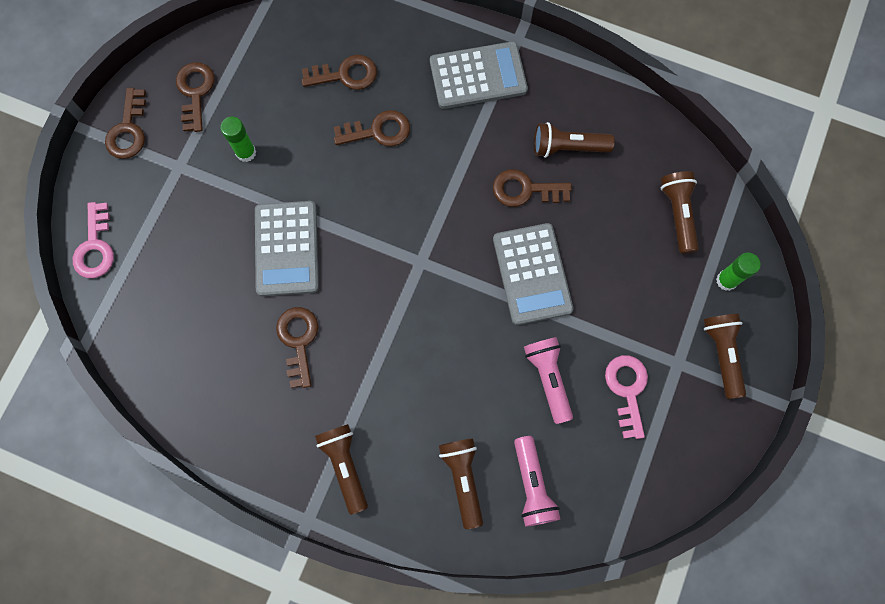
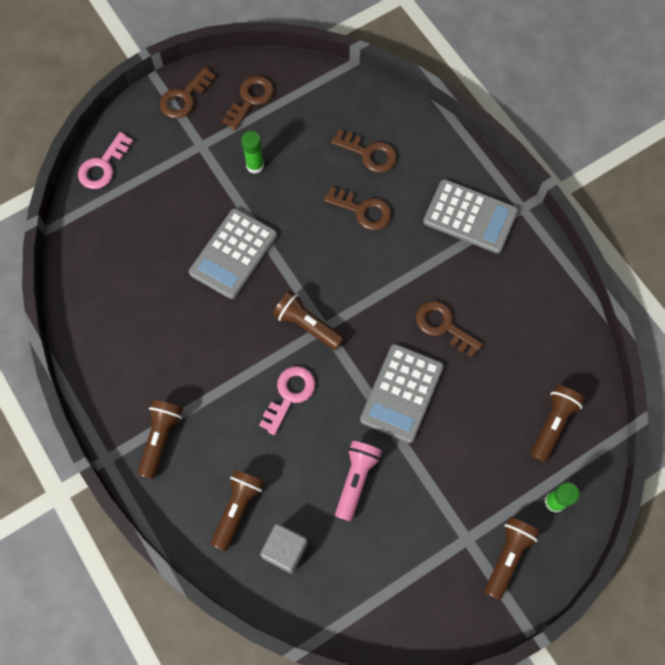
camera: 35 degrees right, 5 degrees down
brown key [276,307,318,388] -> none
pink flashlight [514,436,560,527] -> grey cube [260,523,308,573]
brown flashlight [534,122,615,158] -> brown flashlight moved to [273,291,344,350]
pink key [605,355,648,439] -> pink key moved to [259,366,315,435]

